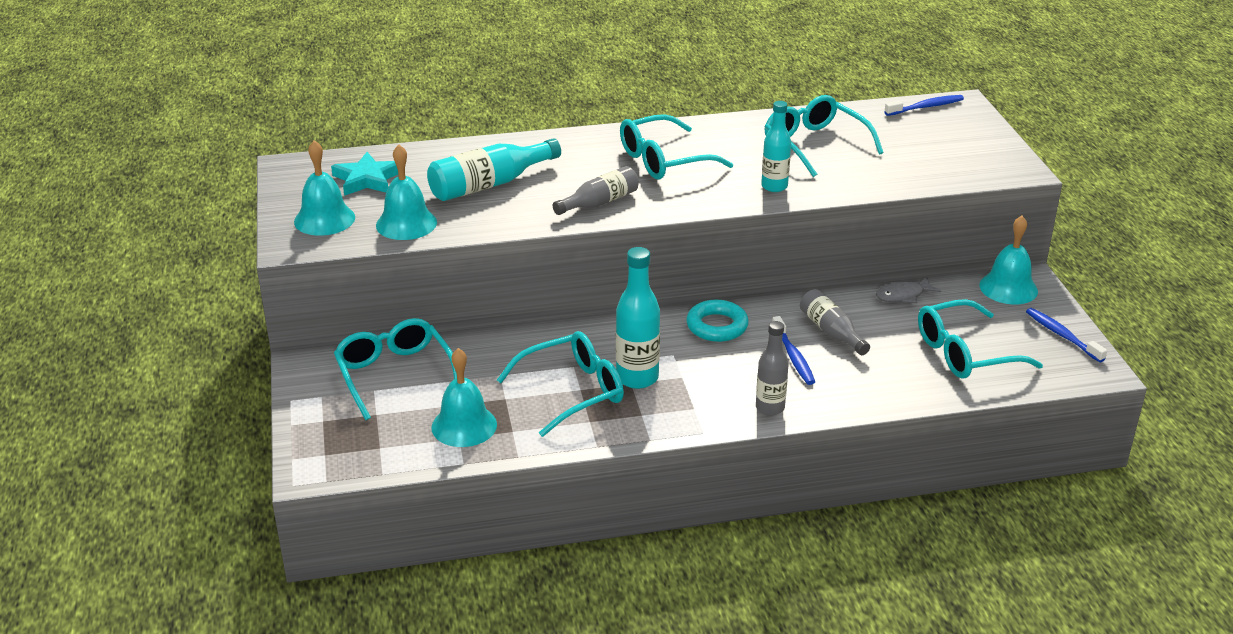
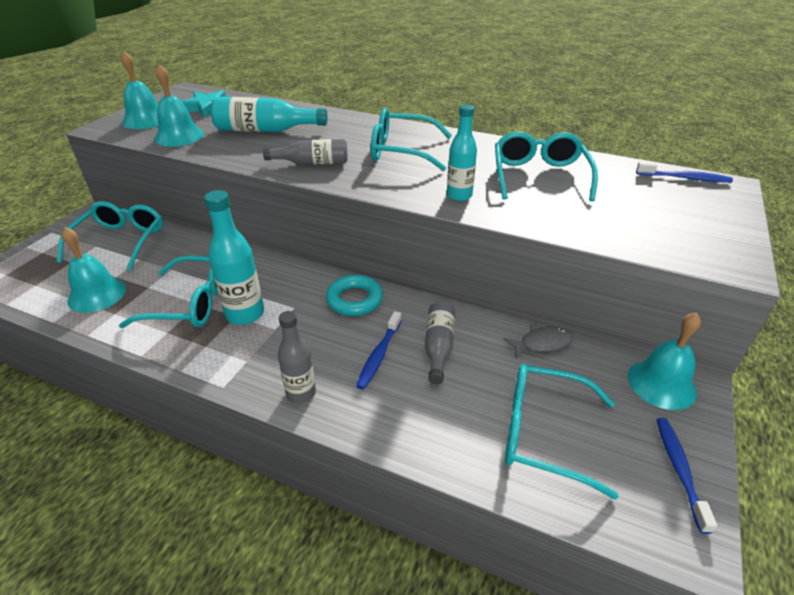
camera: 35 degrees right, 5 degrees up
grey fish [876,277,941,303] -> grey fish turned 150 degrees clockwise [504,326,573,358]

